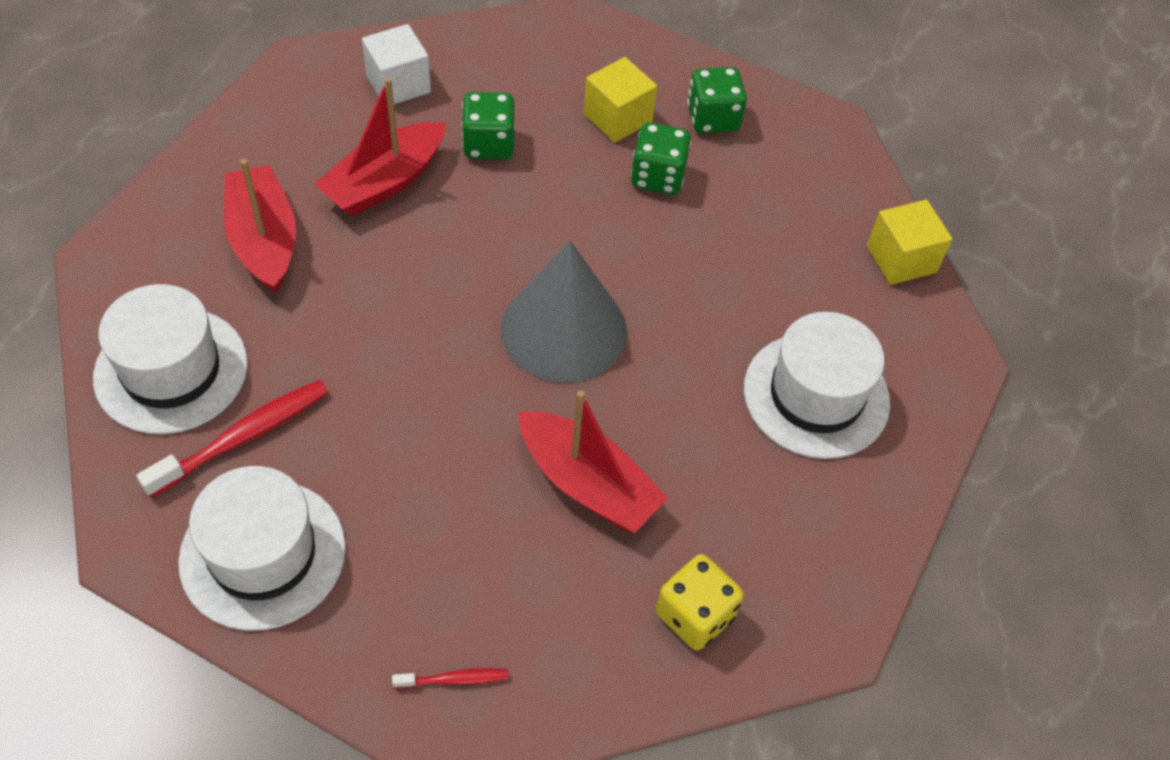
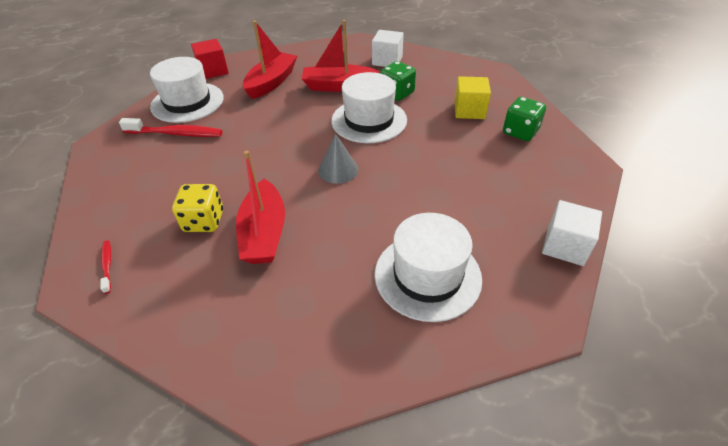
camera: 50 degrees right, 10 degrees down
white hat [178,466,346,631] -> white hat moved to [331,72,407,143]
red toothbrush [392,668,508,689] -> red toothbrush turned 150 degrees counterclockwise [100,240,111,294]
grey cone [500,240,627,383] -> grey cone [318,134,358,184], size x0.54
green dice [631,122,691,194] -> none
yellow dice [656,554,744,650] -> yellow dice moved to [172,184,223,232]
yellow cube [867,200,953,285] -> white cube [542,200,602,266]
none -> red cube [191,39,229,79]

